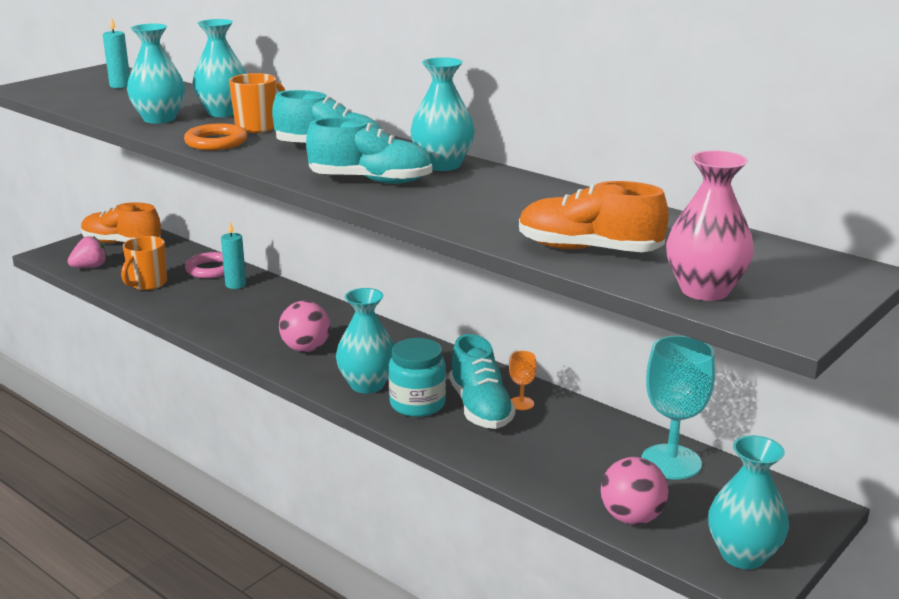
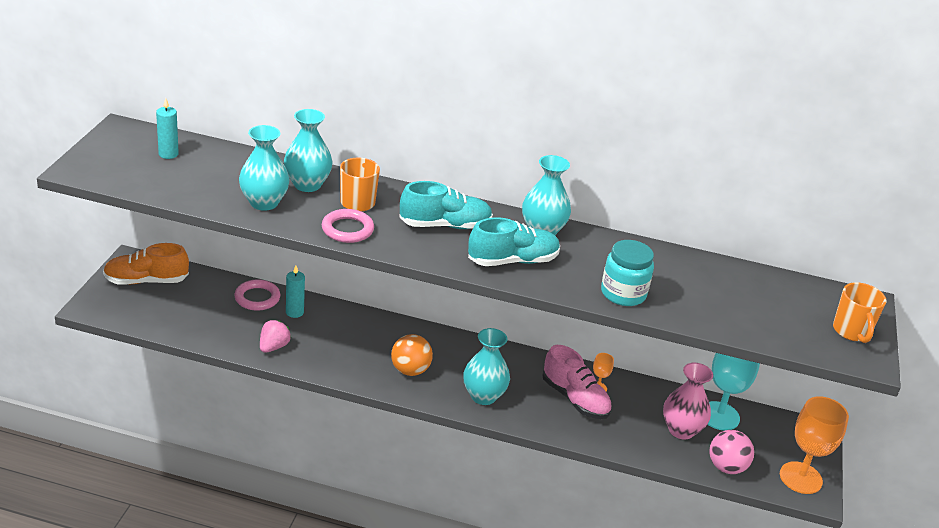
camera: 30 degrees left, 10 degrees up
pink strawberry [67,236,107,268] -> pink strawberry moved to [260,320,291,353]
orange mug [121,236,167,290] -> orange mug moved to [833,282,886,343]
orange ring [184,123,247,150] -> pink ring [322,209,374,243]
pink ball [279,301,330,352] -> orange ball [391,334,433,376]
turquoise jar [388,338,446,417] -> turquoise jar moved to [601,240,654,306]
turquoise shoe [450,334,516,429] -> pink shoe [542,345,612,419]
orange shoe [519,181,669,252] -> none
pink vase [666,150,754,301] -> pink vase moved to [663,363,713,439]
turquoise vase [708,435,789,569] -> orange goblet [780,396,849,494]

